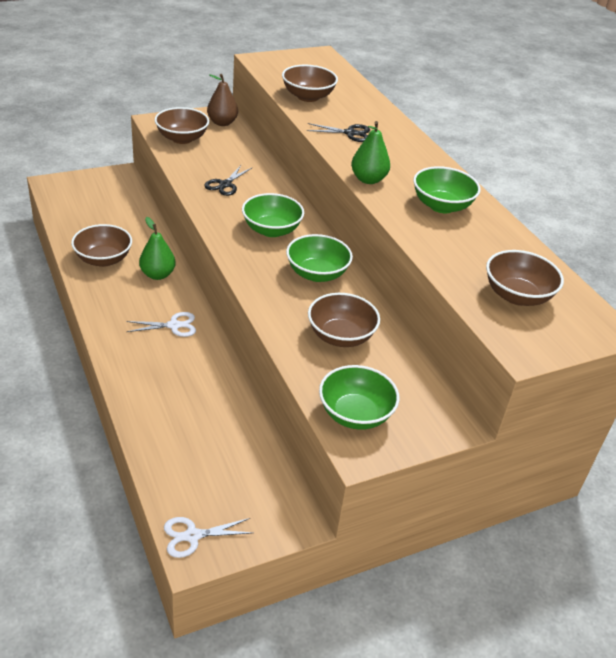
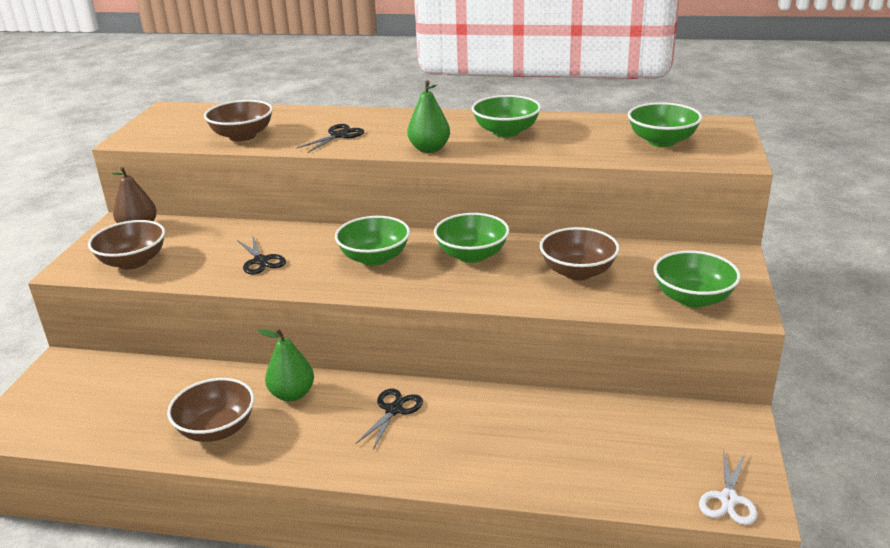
camera: 50 degrees left, 10 degrees down
white scissors [126,312,196,337] -> black scissors [355,389,423,450]
brown bowl [486,250,564,306] -> green bowl [628,102,702,147]

